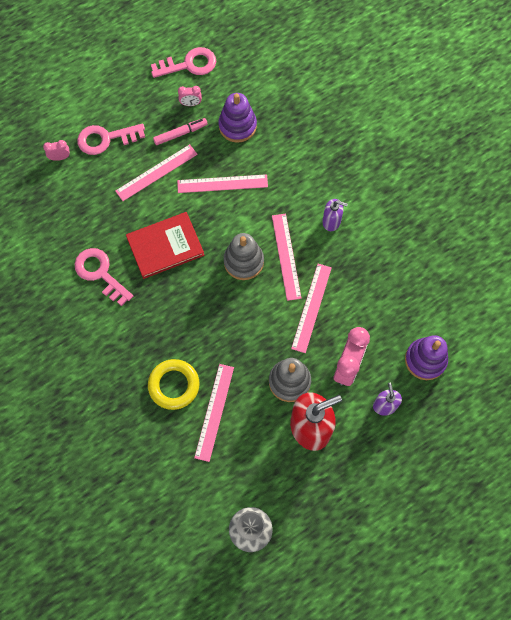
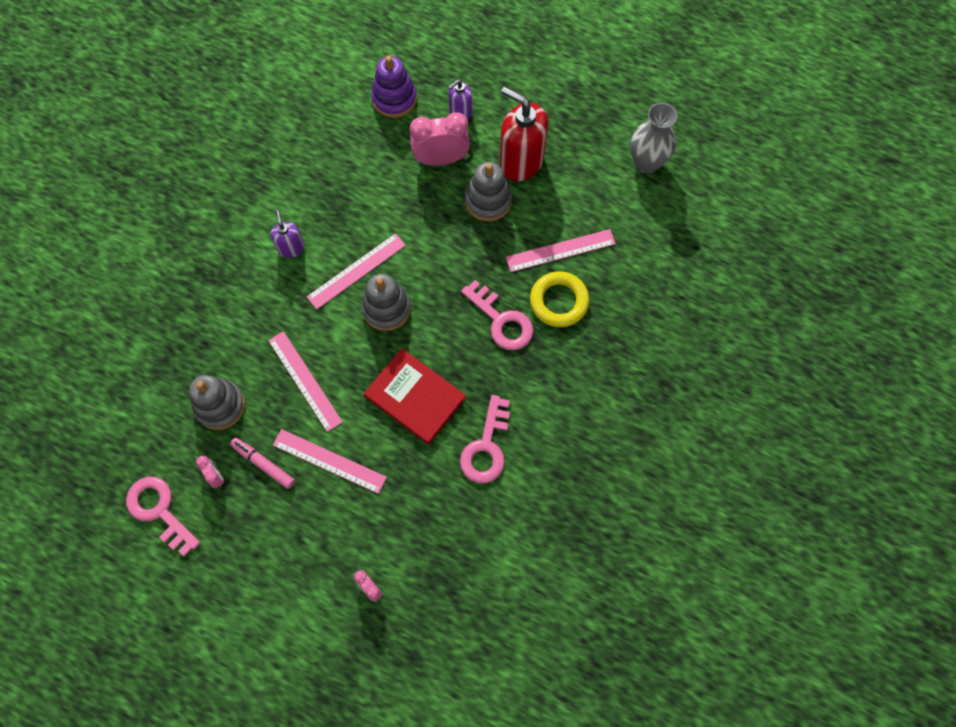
camera: 120 degrees left, 0 degrees up
pink key [77,123,145,155] -> pink key moved to [461,280,534,350]
purple stacking toy [219,93,257,143] -> grey stacking toy [189,375,245,430]
pink ruler [291,264,332,353] -> none

